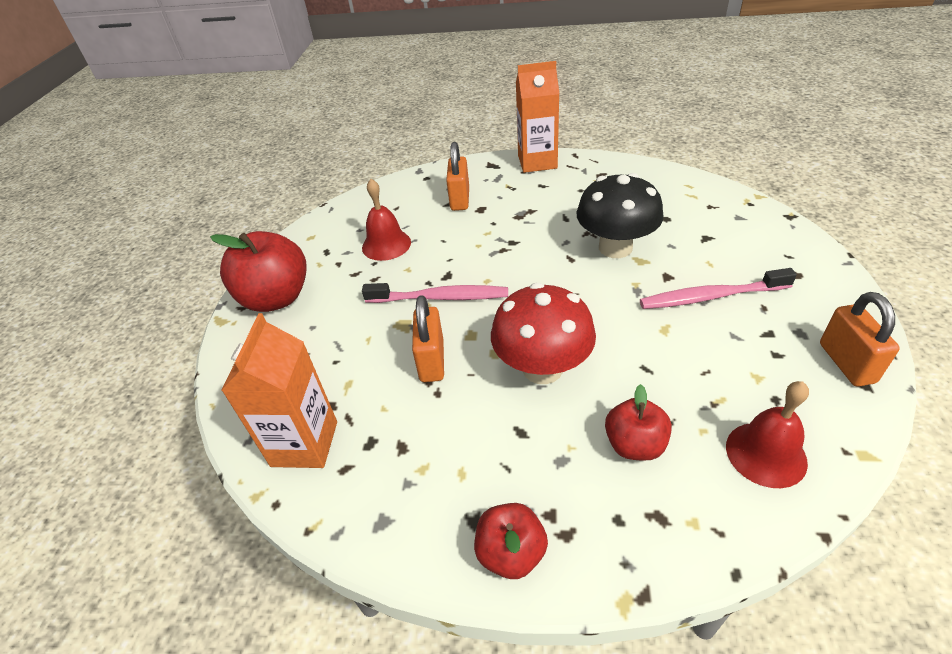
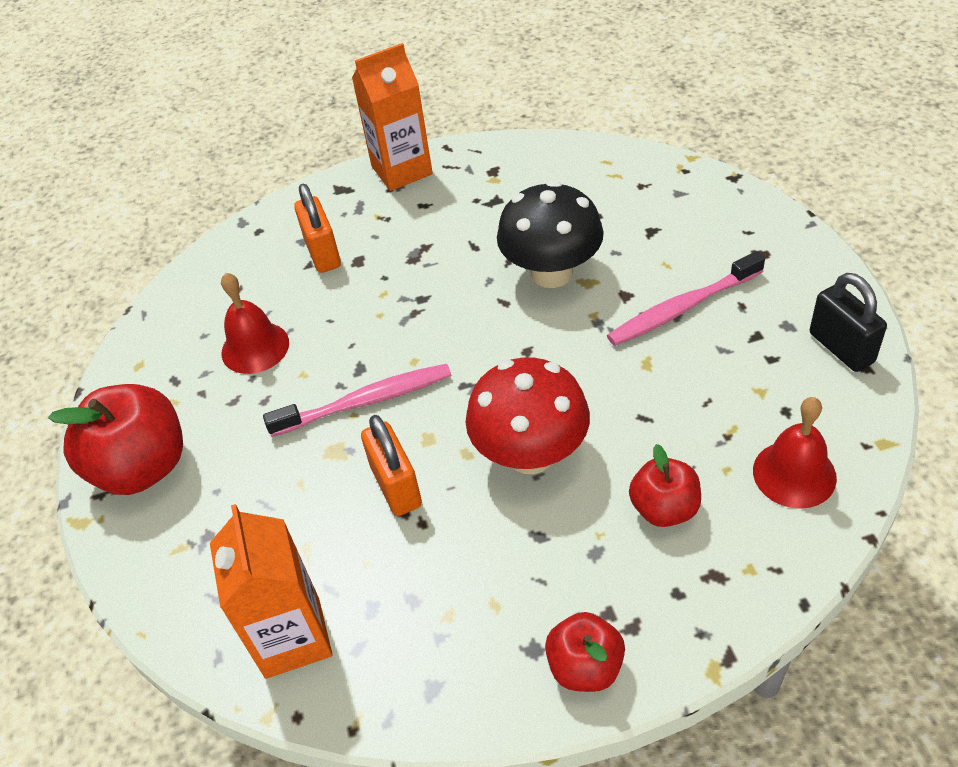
camera: 20 degrees left, 5 degrees up
orange padlock [820,292,900,386] -> black padlock [810,273,887,372]

